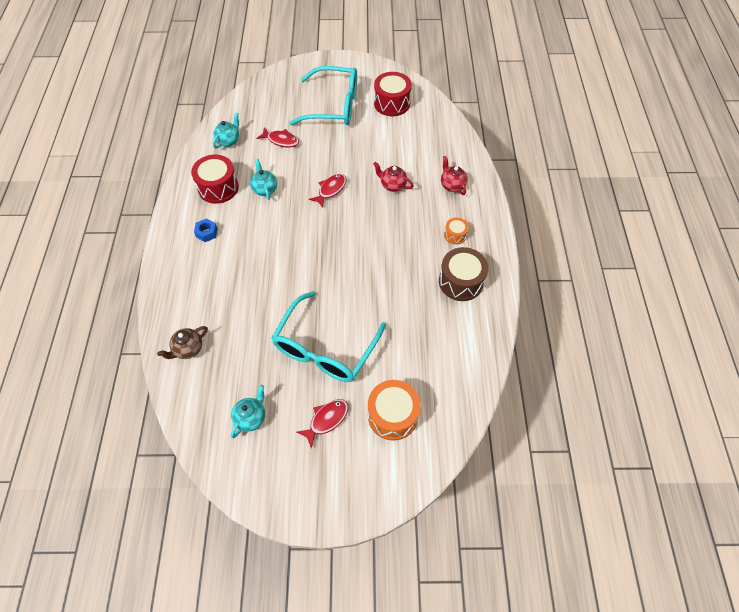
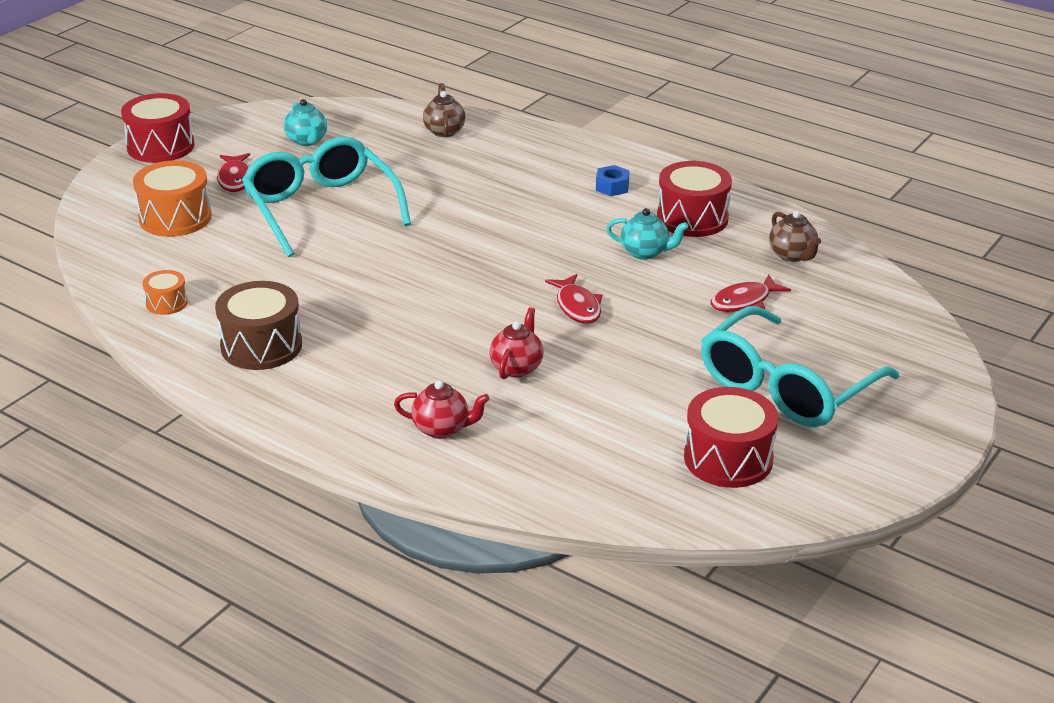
camera: 125 degrees right, 25 degrees down
turquoise teapot [213,113,239,148] -> brown teapot [769,211,821,262]
red teapot [373,162,414,192] -> red teapot turned 45 degrees counterclockwise [490,307,543,379]
orange drum [444,218,469,245] -> orange drum moved to [142,270,188,315]
none -> red drum [121,93,194,163]

